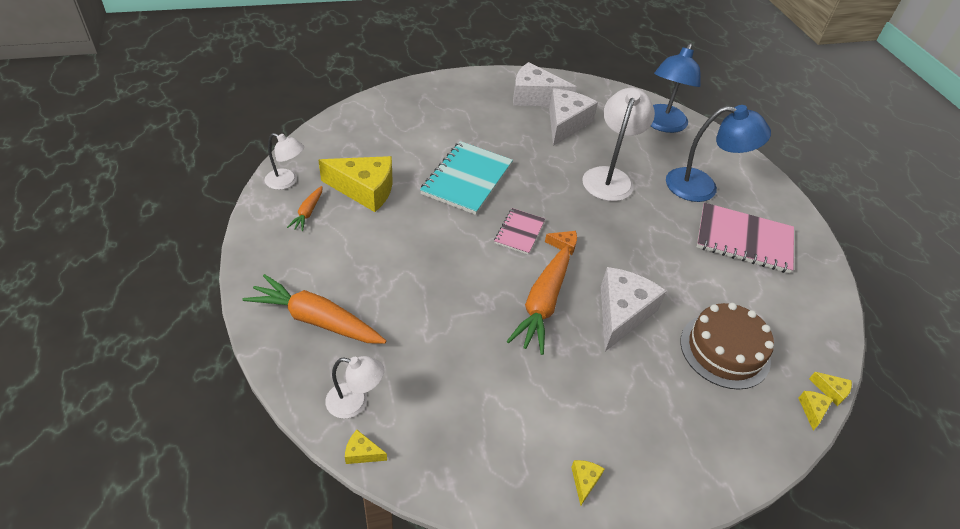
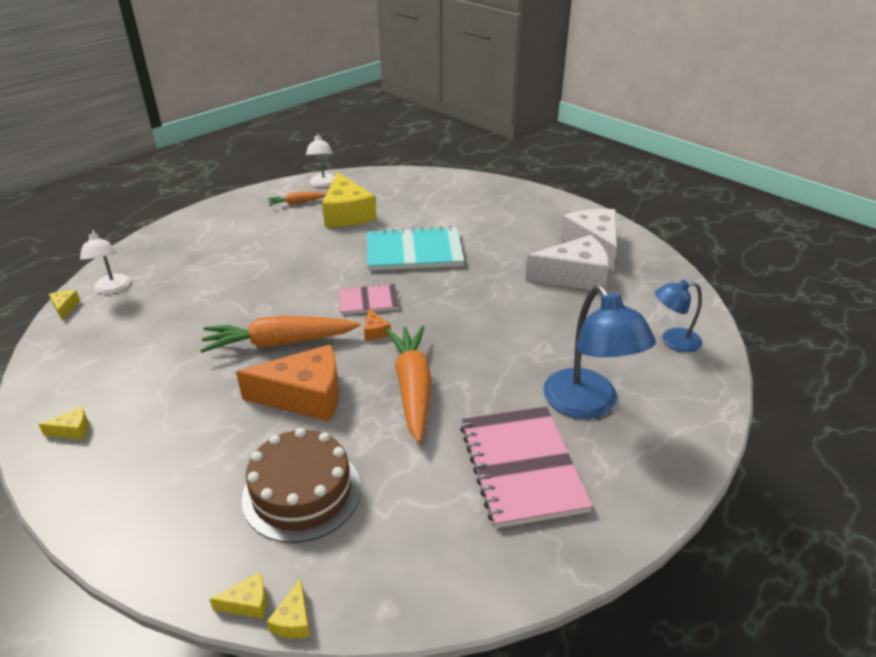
camera: 65 degrees right, 10 degrees down
orange carrot [243,274,386,344] -> orange carrot moved to [386,325,431,443]
white lamp [582,88,655,201] -> none
white cheese [601,267,667,351] -> orange cheese [236,344,339,422]
blue lamp [650,43,701,133] -> blue lamp [655,280,702,353], size x0.58

